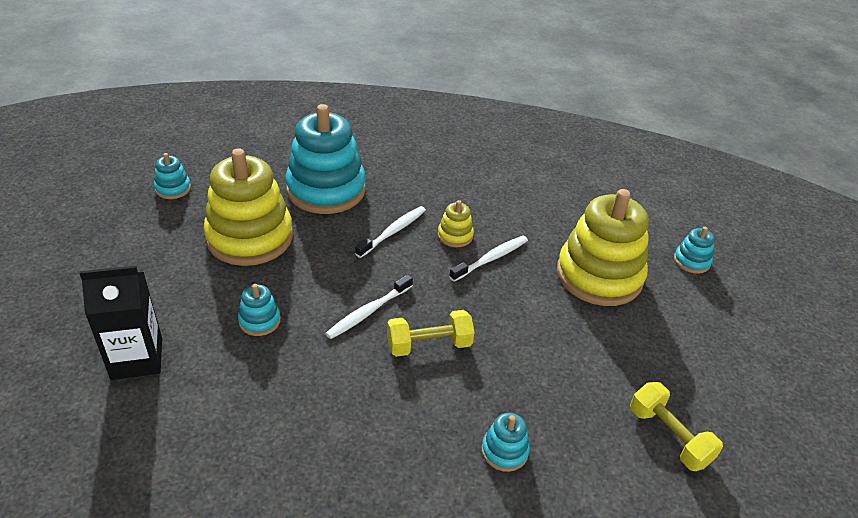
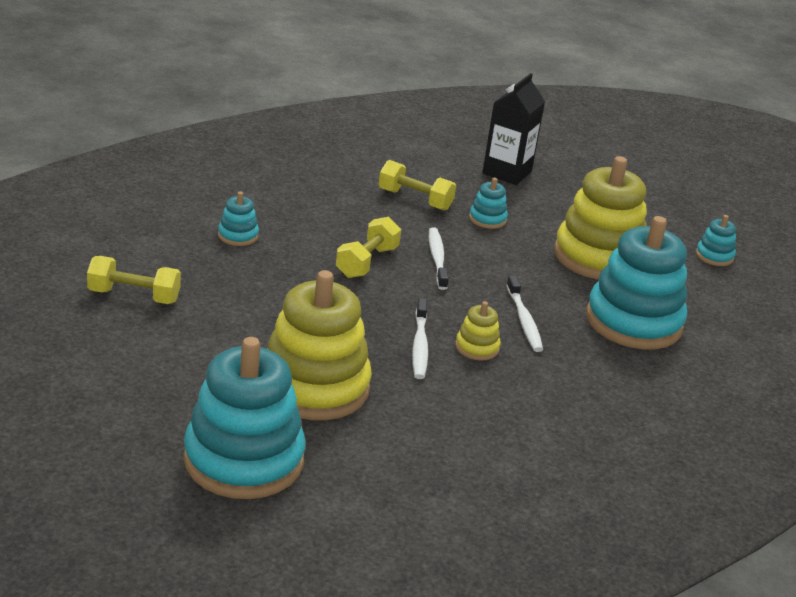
camera: 130 degrees right, 10 degrees down
turquoise stacking toy [674,227,715,274] -> turquoise stacking toy [183,337,306,499], size x2.32
none -> yellow dumbbell [378,160,456,211]

